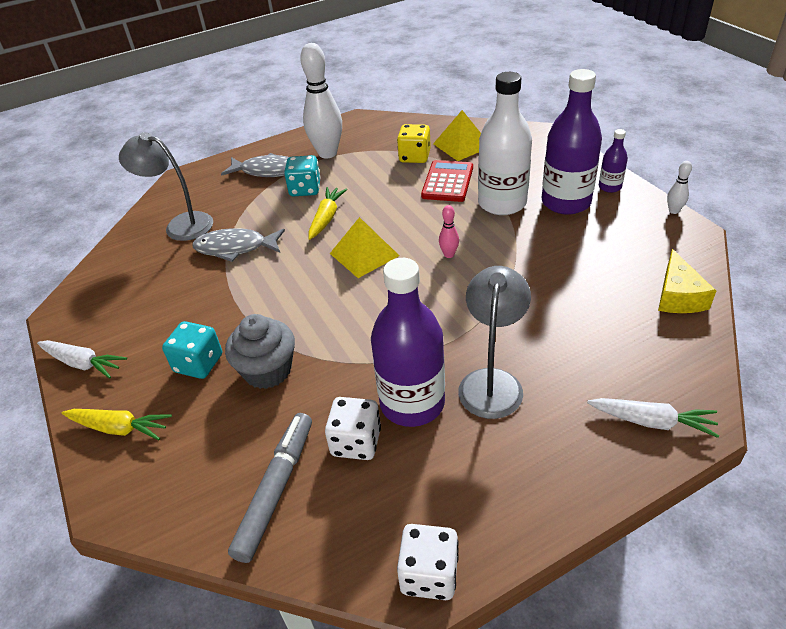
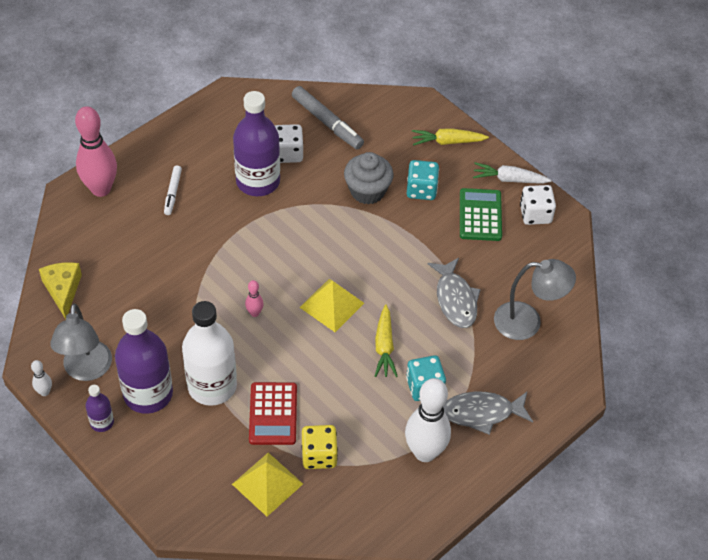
camera: 160 degrees right, 10 degrees up
grey fish [192,228,285,262] -> grey fish turned 90 degrees clockwise [428,258,481,328]
grey marker [228,413,312,563] -> grey marker turned 45 degrees counterclockwise [292,86,364,149]
white dice [397,524,459,600] -> white dice moved to [520,185,556,225]
grey lamp [458,266,531,419] -> grey lamp moved to [50,303,112,381]
white carrot [587,398,719,438] -> pink bowling pin [75,106,117,197]
none -> white marker [164,166,182,215]
none -> green calculator [460,188,502,241]

